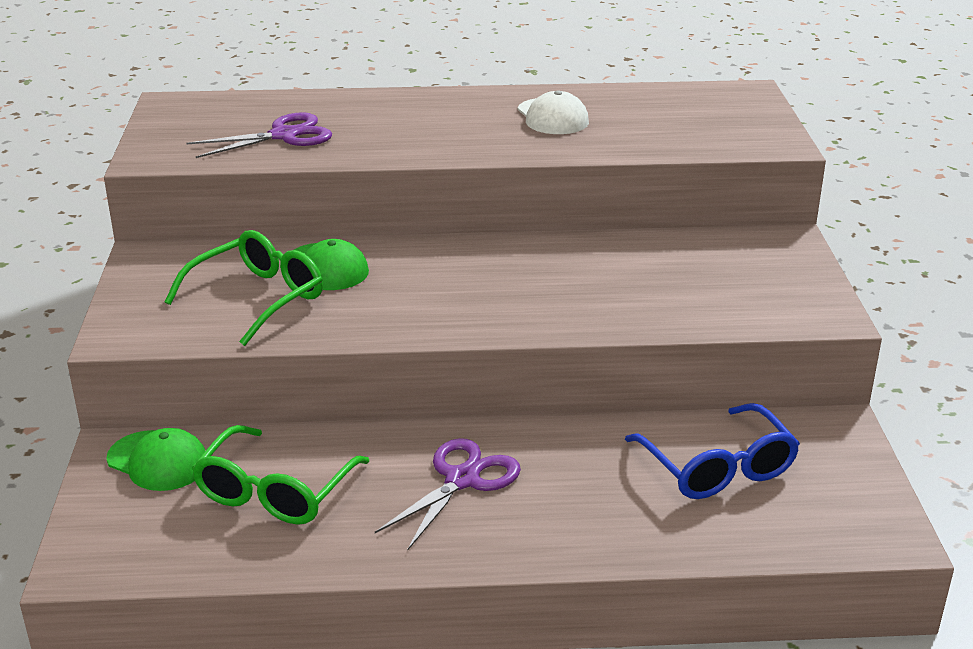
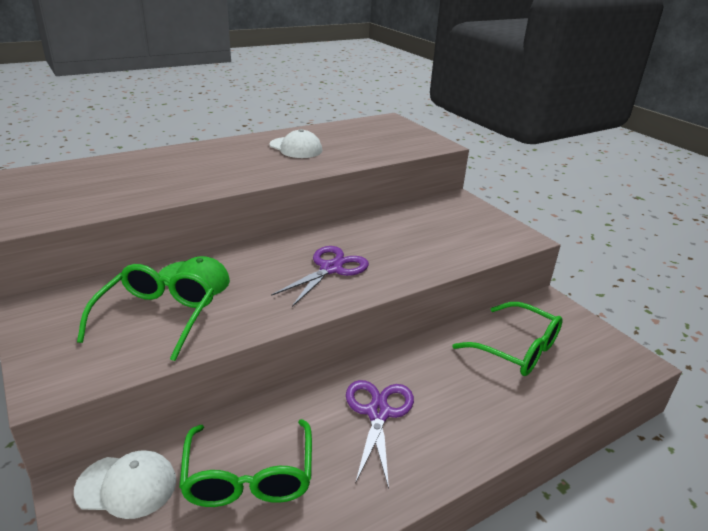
camera: 30 degrees left, 0 degrees up
green cap [106,428,205,491] -> white cap [74,450,177,519]
purple scissors [186,112,332,158] -> purple scissors moved to [271,246,369,307]
blue glasses [625,403,800,499] -> green glasses [452,302,563,376]

